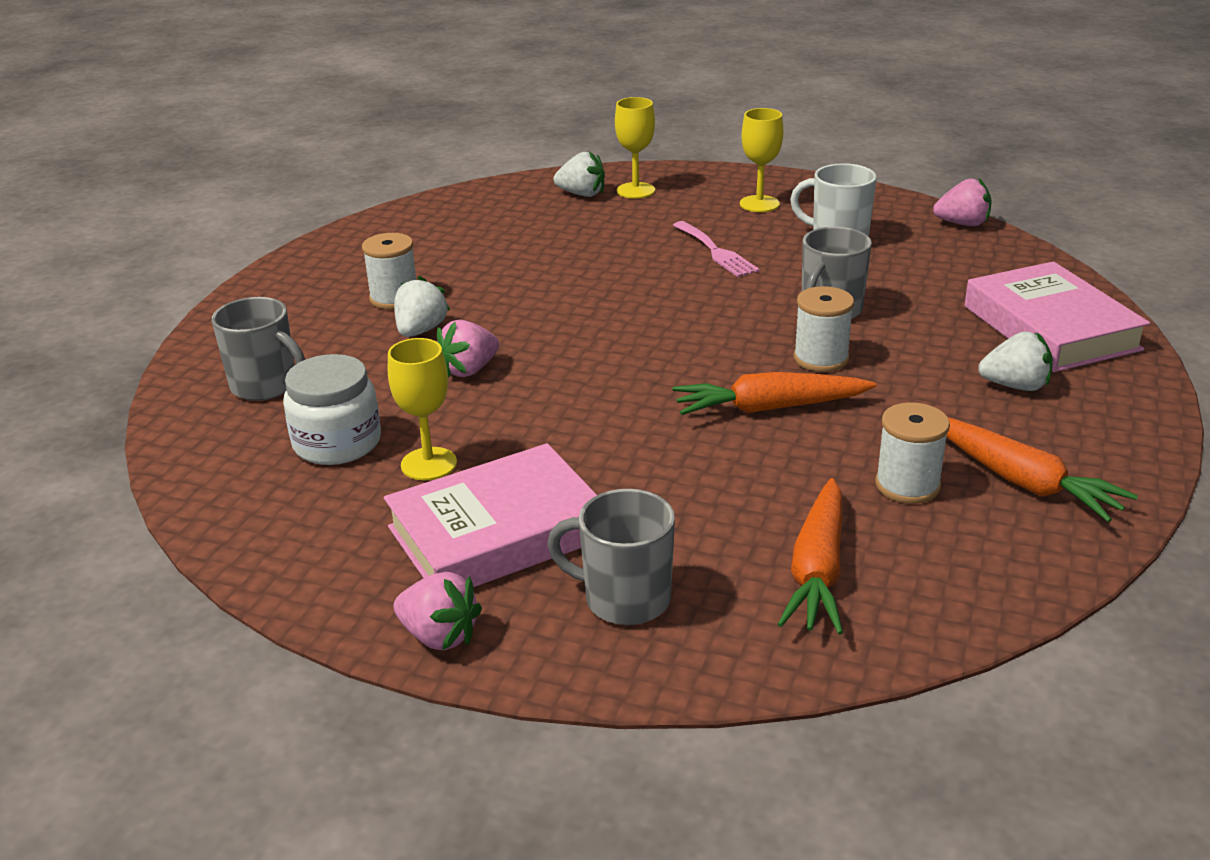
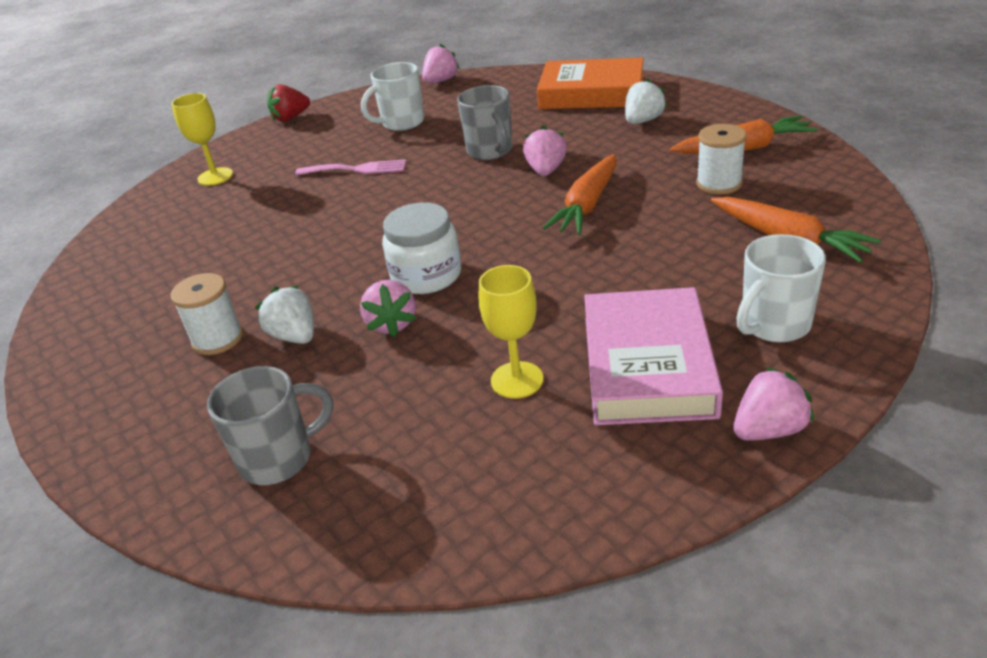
camera: 55 degrees left, 5 degrees up
white jar [283,354,381,465] -> white jar moved to [382,203,461,294]
grey mug [547,489,675,625] -> white mug [736,234,826,342]
white strawberry [554,151,605,197] -> none
yellow goblet [740,108,783,212] -> none
white spool [794,286,854,372] -> pink strawberry [523,126,567,176]
pink book [965,261,1150,372] -> orange book [537,57,644,109]
none -> red strawberry [267,84,310,122]

